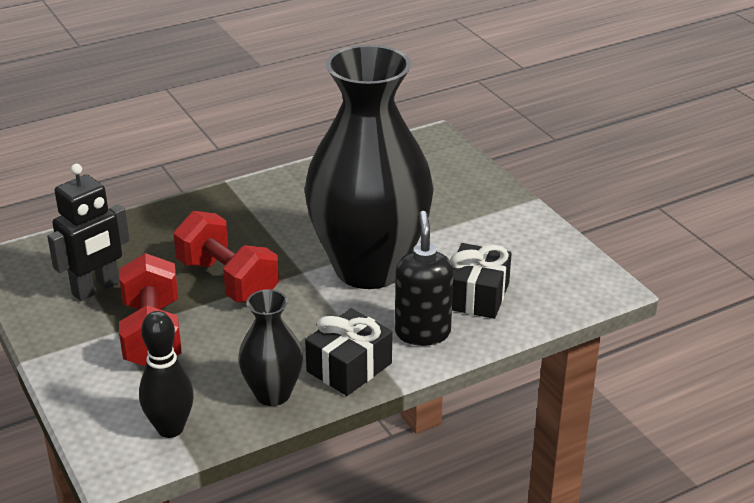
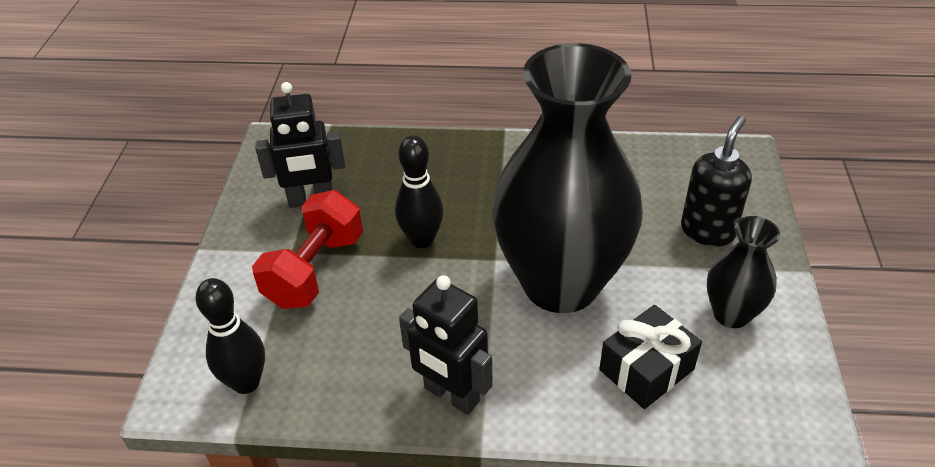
camera: 35 degrees right, 10 degrees up
red dumbbell [173,211,279,303] -> black bowling pin [395,135,444,248]
black vase [238,289,303,406] -> black vase moved to [707,216,780,328]
black gift [305,308,392,396] -> black robot [399,275,493,415]
black soap dispenser [395,211,454,346] -> black soap dispenser moved to [681,116,752,247]

